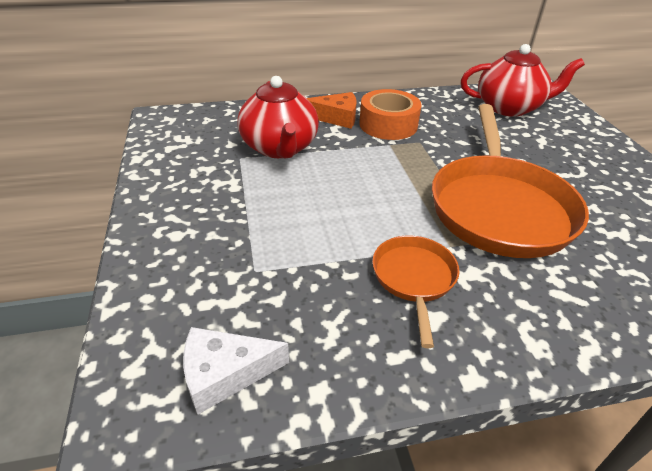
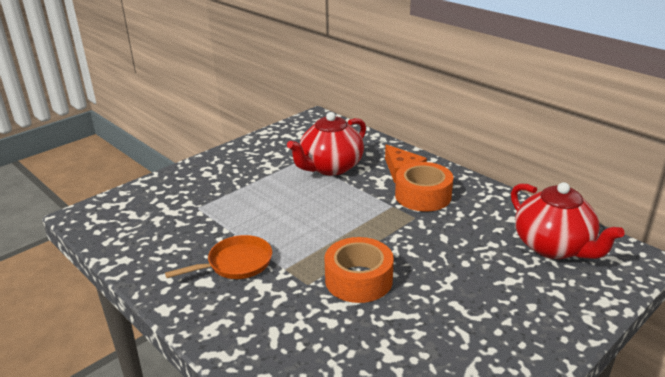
camera: 60 degrees right, 10 degrees down
white cheese [183,327,289,414] -> none
orange pan [432,104,589,258] -> orange tape [324,237,394,303]

